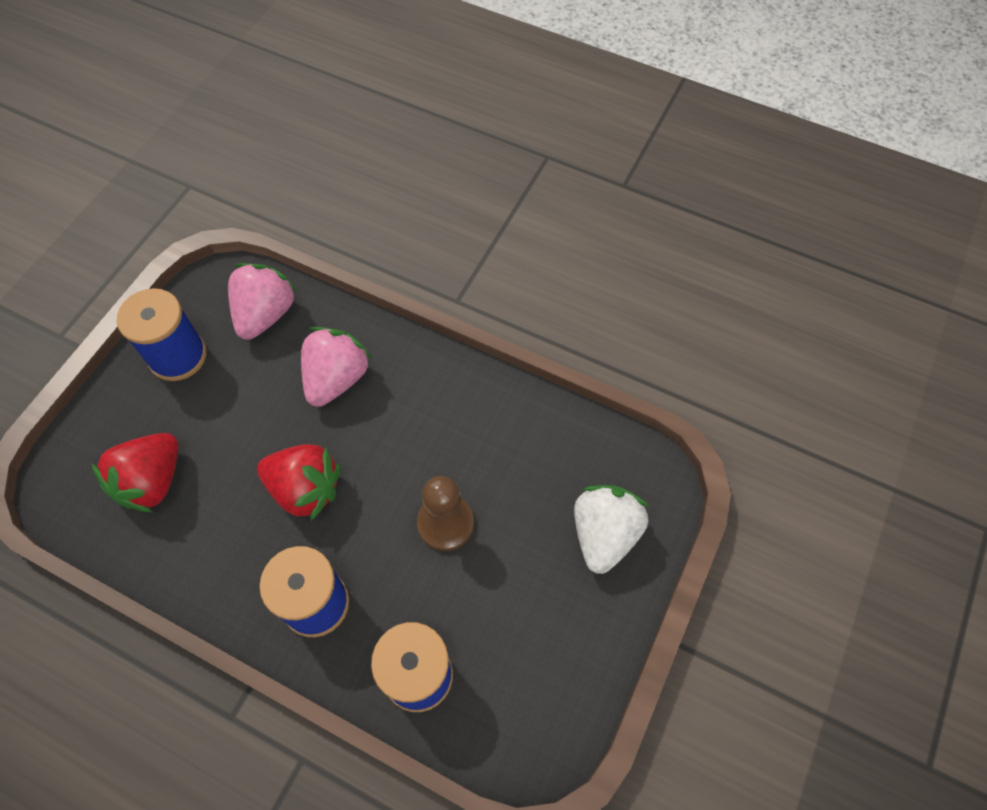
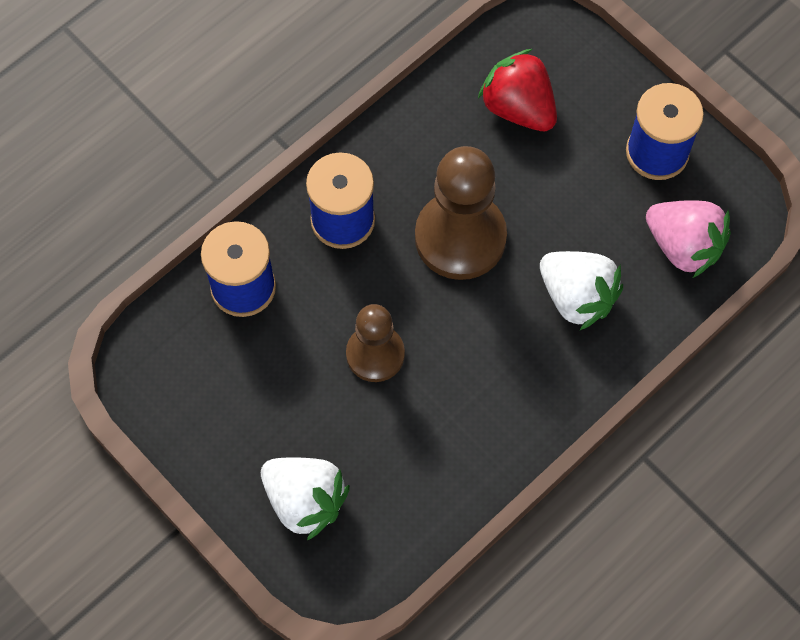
camera: 110 degrees right, 5 degrees up
red strawberry [257,444,341,521] -> brown pawn [415,146,507,280]
pink strawberry [301,327,372,407] -> white strawberry [540,251,623,330]

